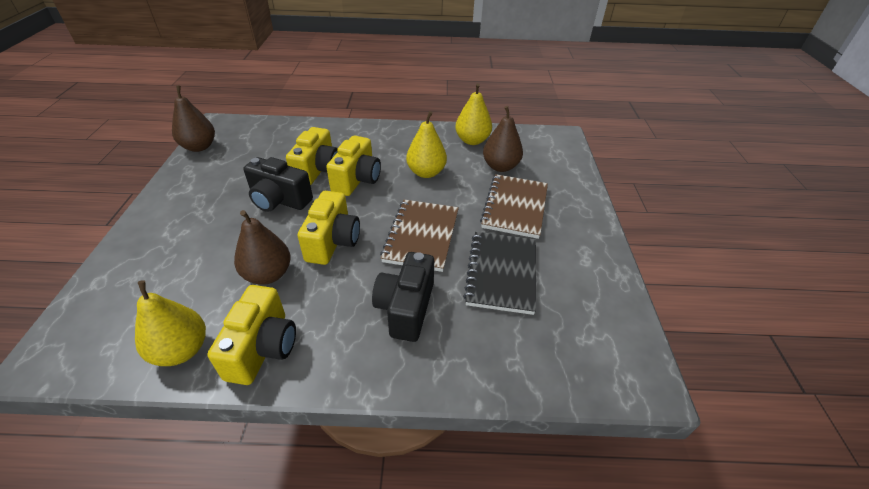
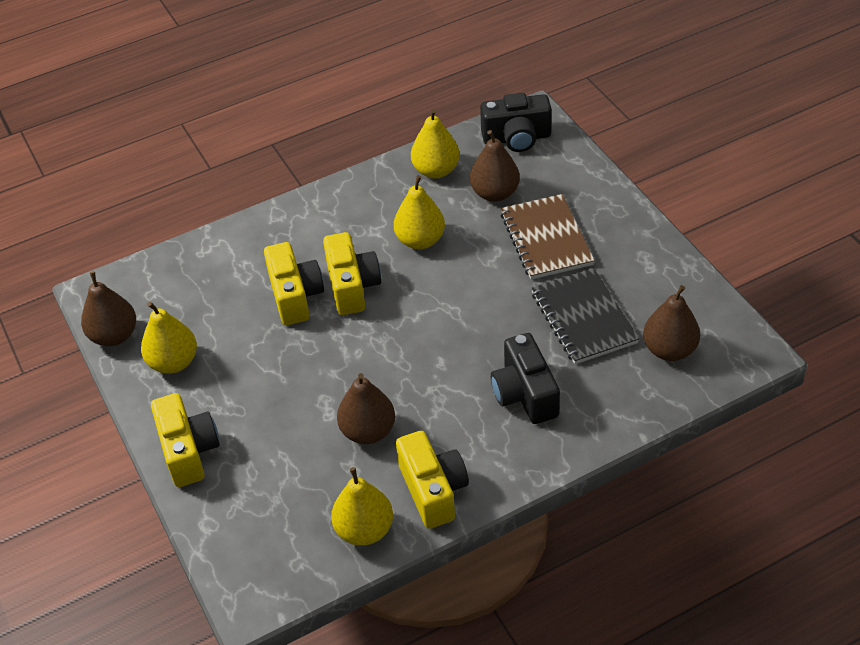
camera: 25 degrees left, 5 degrees up
black camera [243,157,313,212] -> black camera moved to [480,93,552,152]
yellow camera [297,191,360,265] -> yellow camera moved to [151,393,220,487]
brown notebook [380,200,459,272] -> none
none -> yellow pear [141,302,197,374]
none -> brown pear [643,285,700,361]

